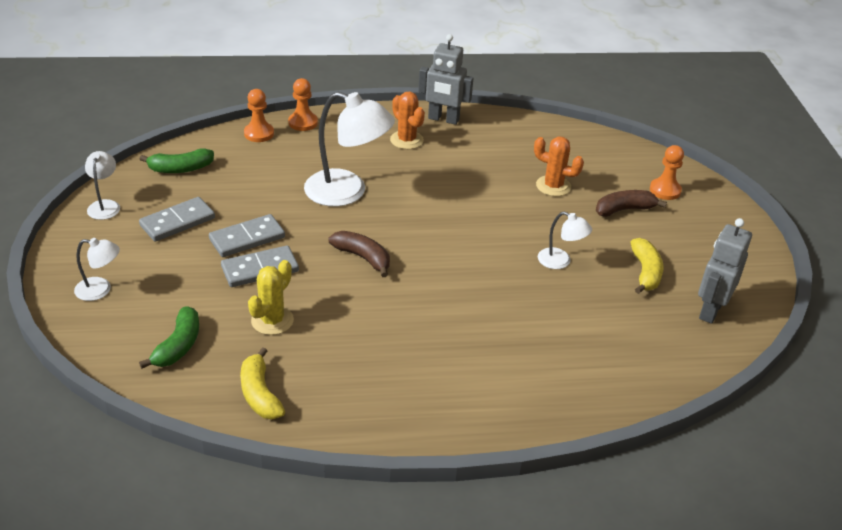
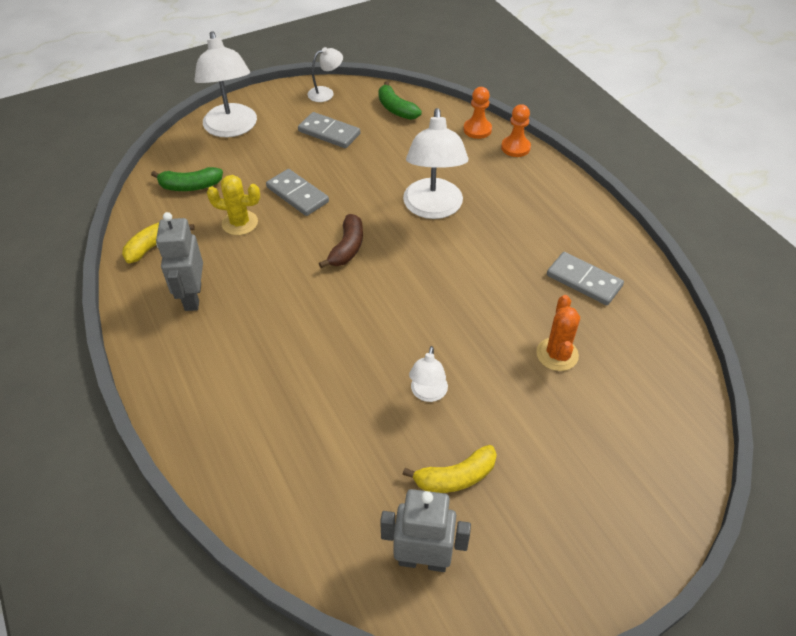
camera: 70 degrees right, 10 degrees up
white lamp [74,238,120,301] -> white lamp [194,31,257,137], size x1.99
grey domino [209,214,285,257] -> grey domino moved to [547,252,624,305]
orange cactus [390,92,425,149] -> none
grey robot [418,34,473,125] -> grey robot moved to [156,212,203,311]
brown banana [596,190,667,217] -> none
orange pawn [650,145,684,200] -> none

